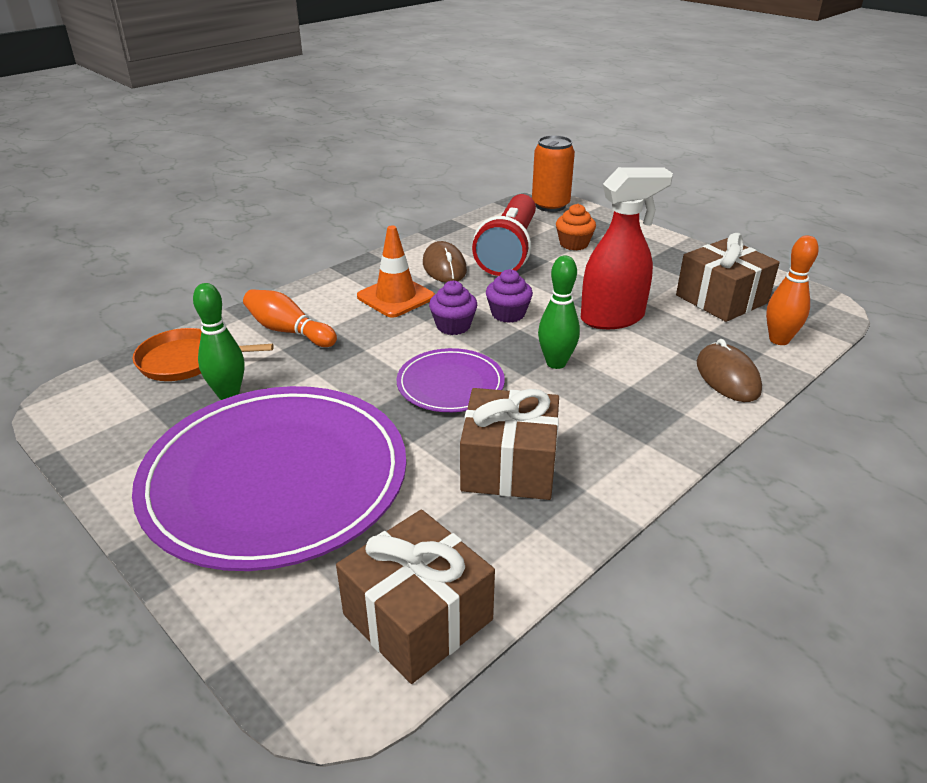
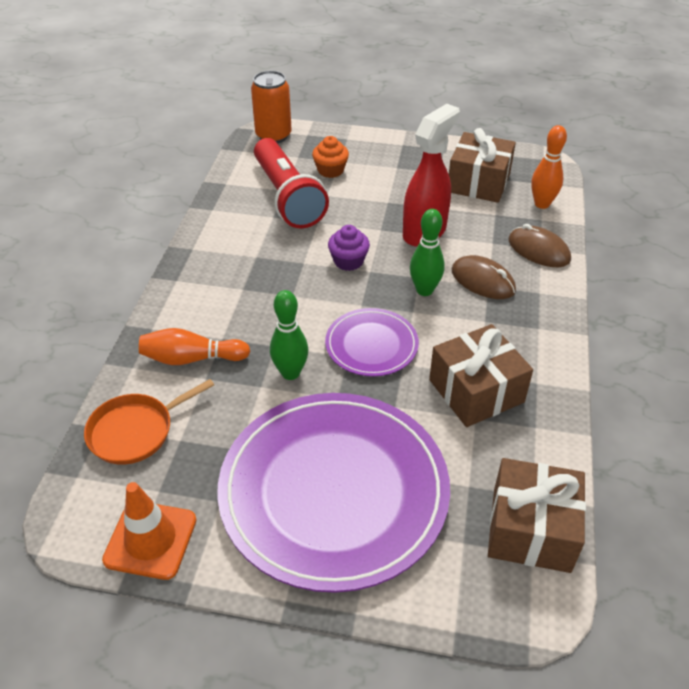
camera: 35 degrees left, 10 degrees up
green bowling pin [193,283,244,400] -> green bowling pin moved to [270,290,308,380]
orange traffic cone [357,226,435,318] -> orange traffic cone moved to [102,482,197,580]
brown mouse [423,241,467,283] -> brown mouse moved to [452,255,516,299]
purple cupcake [429,281,477,335] -> none

